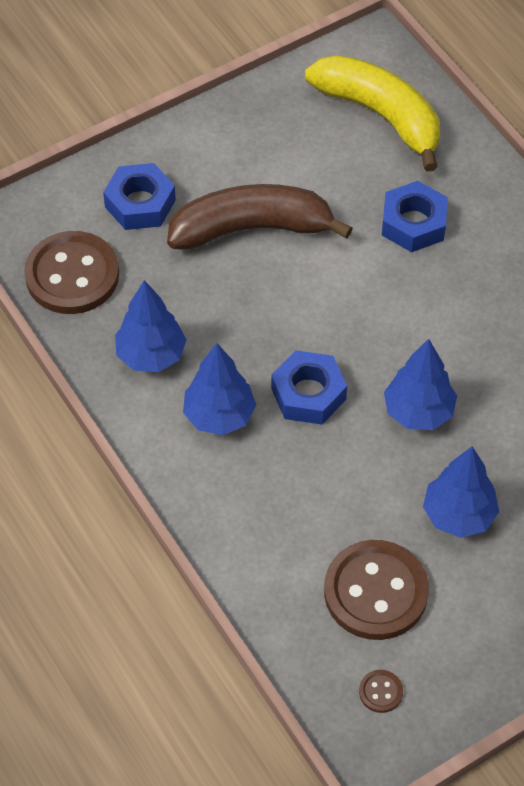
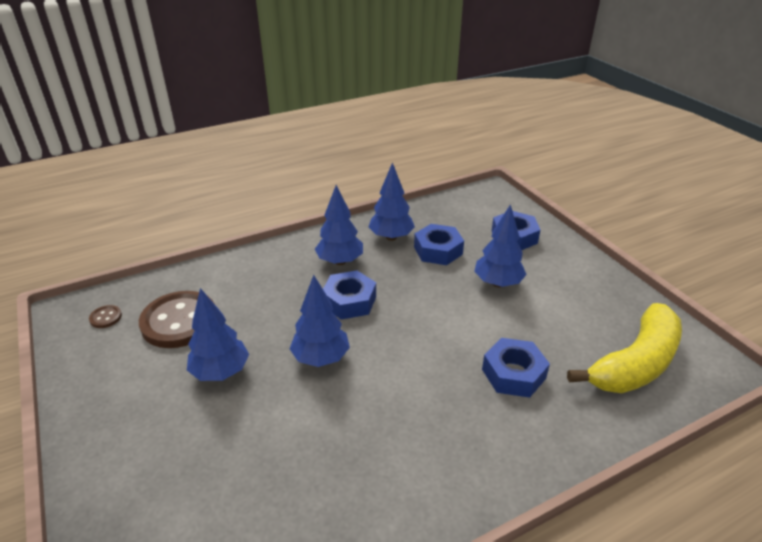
camera: 95 degrees right, 20 degrees down
brown button [24,231,119,314] -> none
brown banana [167,184,353,249] -> blue tree [474,204,527,287]
none -> blue nut [414,224,464,265]

